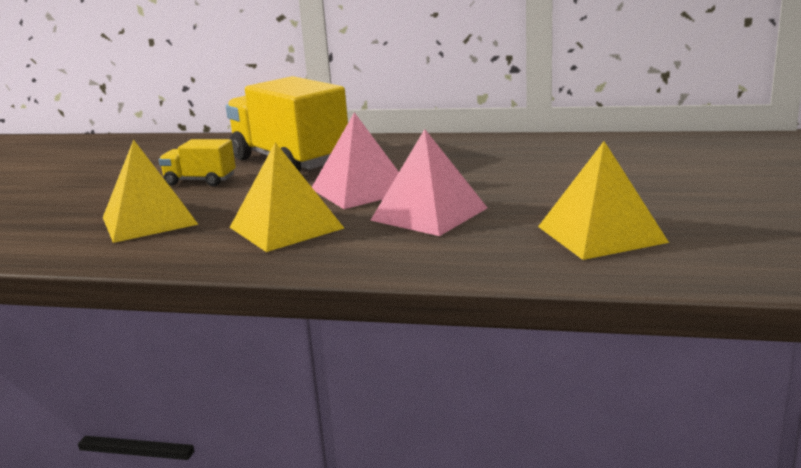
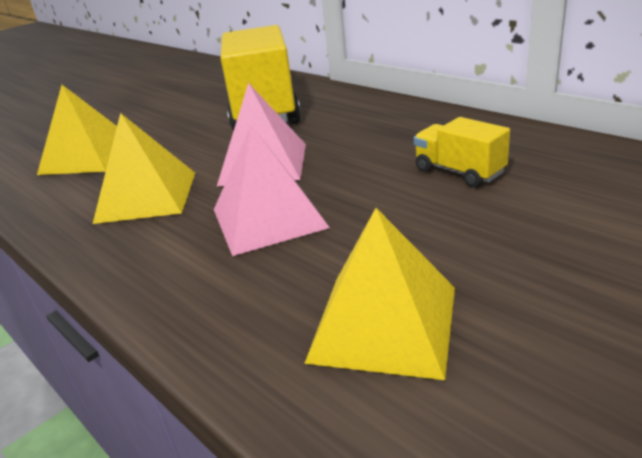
camera: 35 degrees right, 10 degrees up
yellow truck [159,139,236,187] -> yellow truck moved to [414,117,510,187]

